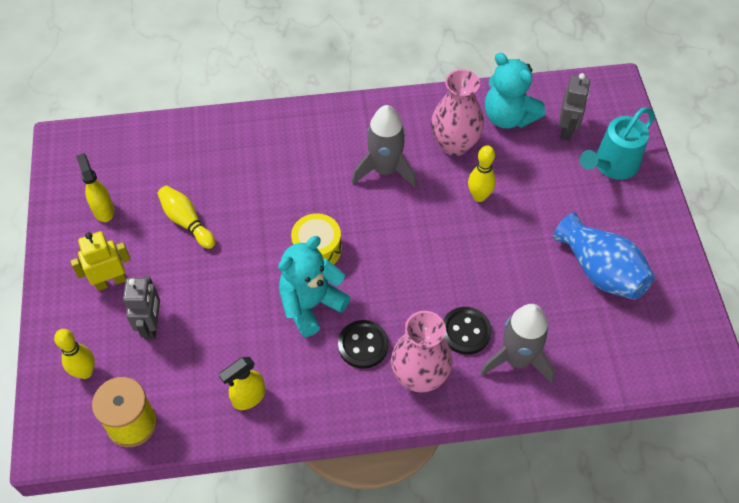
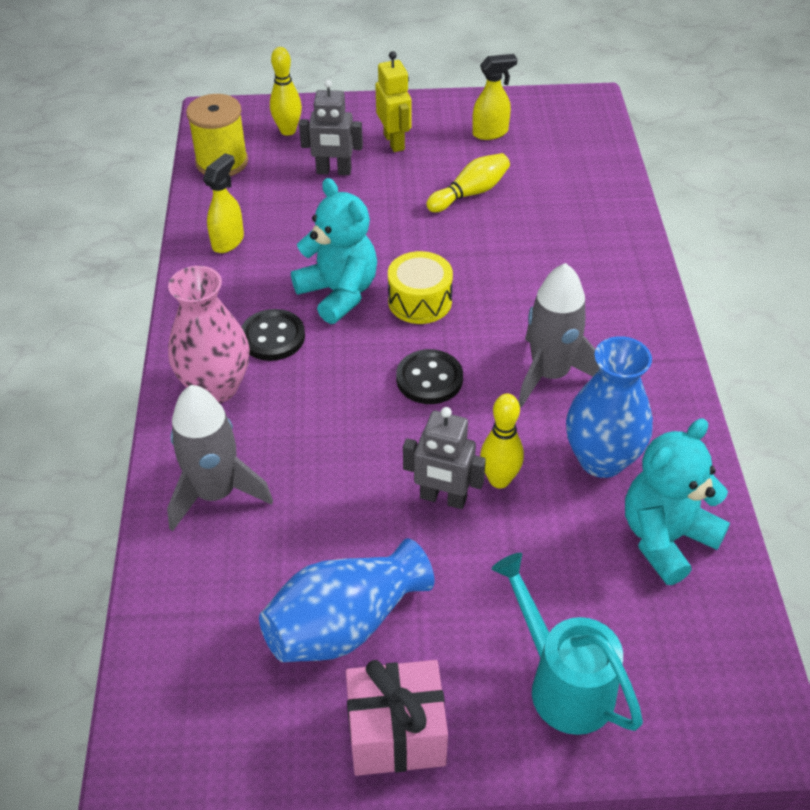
camera: 95 degrees right, 10 degrees down
yellow spray bottle [219,357,265,410] -> yellow spray bottle turned 60 degrees clockwise [203,153,244,253]
pink vase [431,69,484,156] -> blue vase [566,336,653,478]
black button [443,307,492,355] -> black button moved to [396,349,463,404]
grey robot [559,73,590,141] -> grey robot moved to [403,407,486,509]
none -> pink gift [346,660,448,776]

